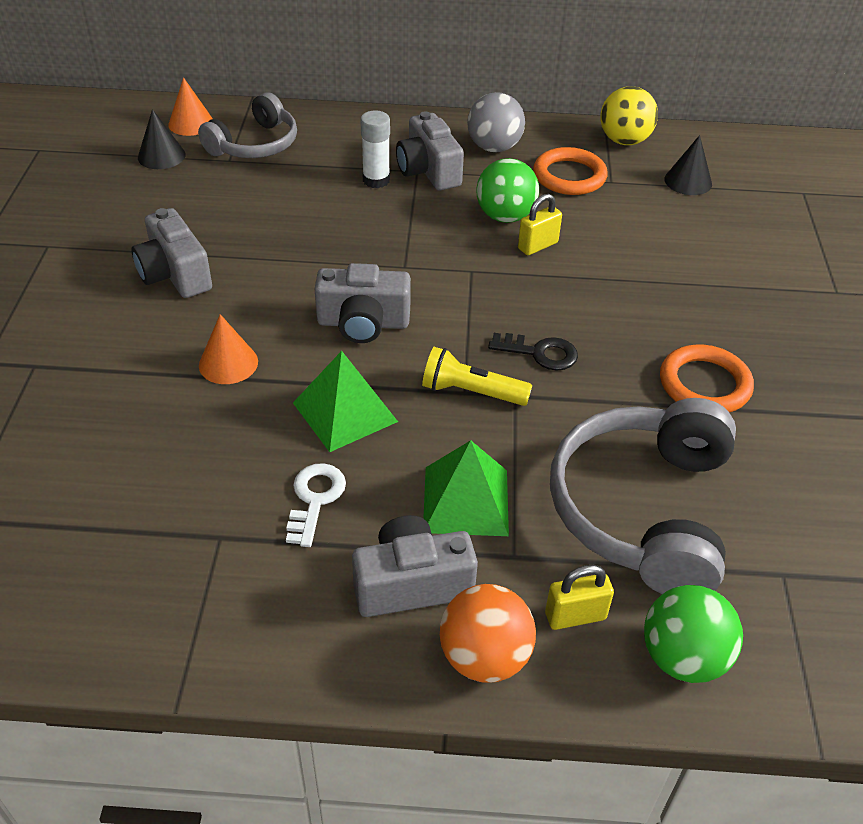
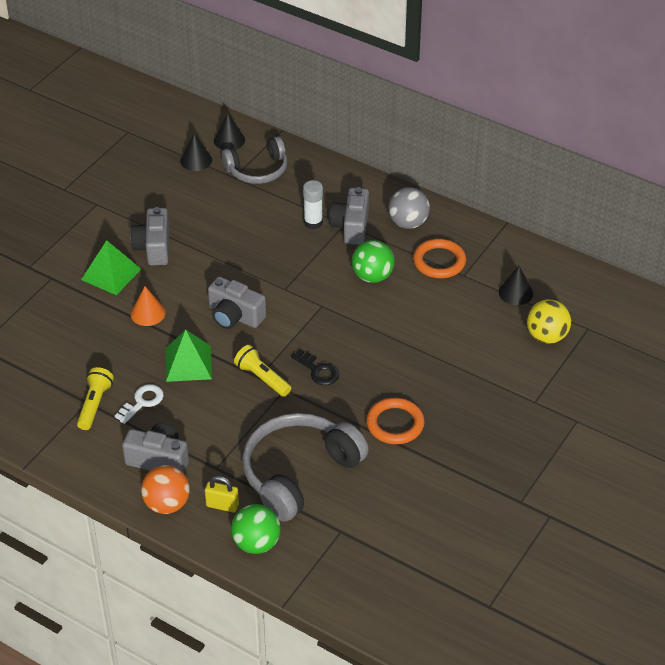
camera: 30 degrees right, 0 degrees up
orange cone [168,77,213,136] -> black cone [214,113,245,150]
green pyramid [423,440,509,536] -> green pyramid moved to [81,240,141,295]
yellow padlock [518,194,562,255] -> none
yellow ball [600,86,658,145] -> yellow ball moved to [527,299,571,344]
none -> yellow flashlight [77,367,114,430]

